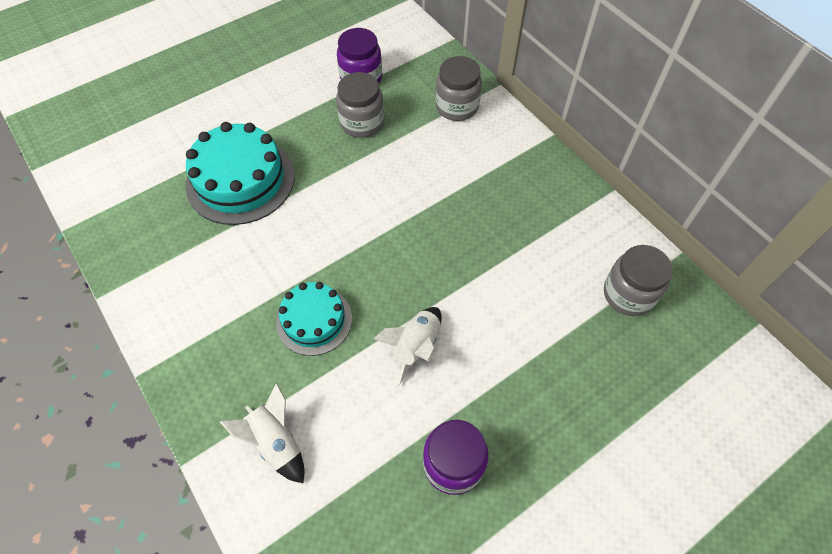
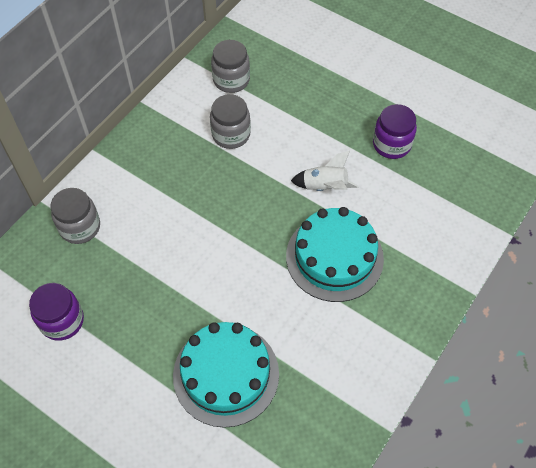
camera: 110 degrees left, 0 degrees up
white rocket [220,383,304,483] -> none
turquoise cake [276,282,352,356] -> turquoise cake [286,207,384,302], size x1.62
grey jar [336,72,384,138] -> grey jar moved to [210,94,251,149]

